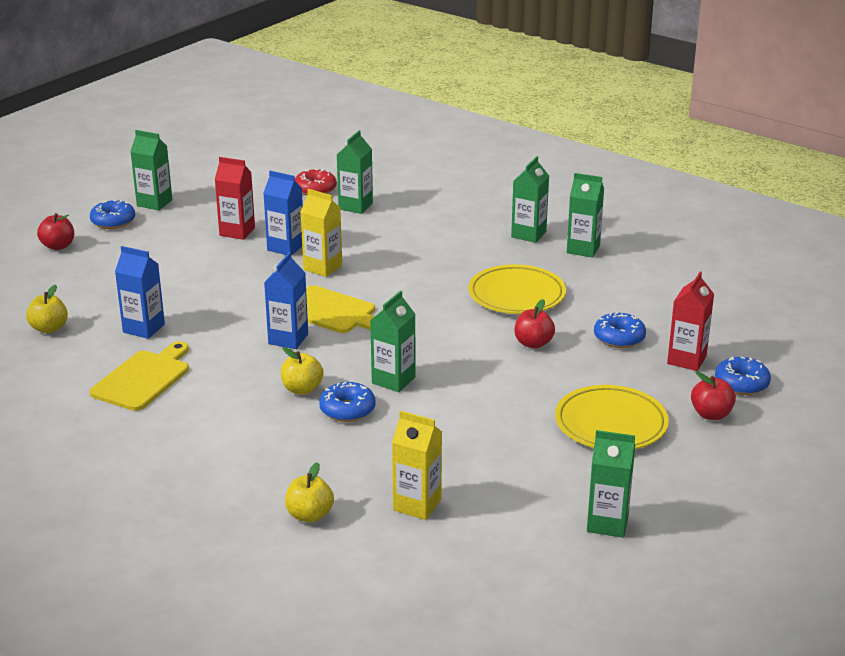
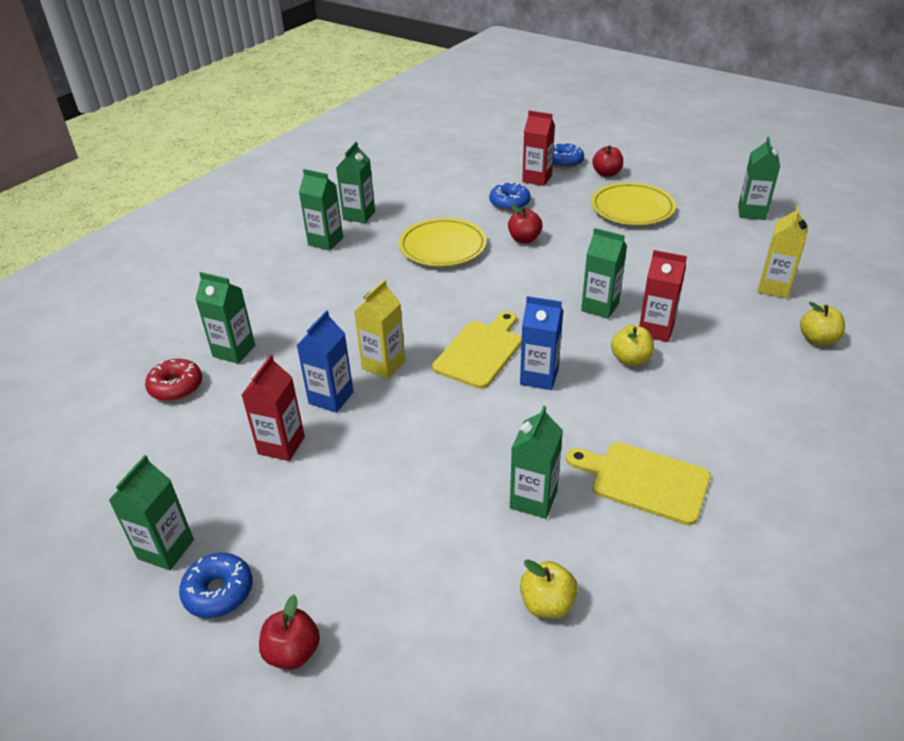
camera: 90 degrees left, 10 degrees up
blue carton [115,246,165,339] -> green carton [510,406,563,519]
blue donut [319,382,376,422] -> red carton [639,250,687,342]

